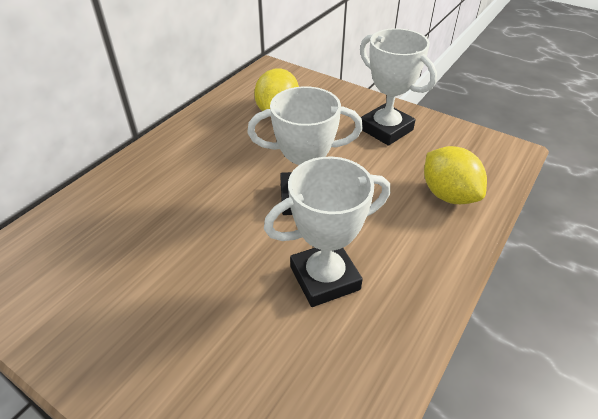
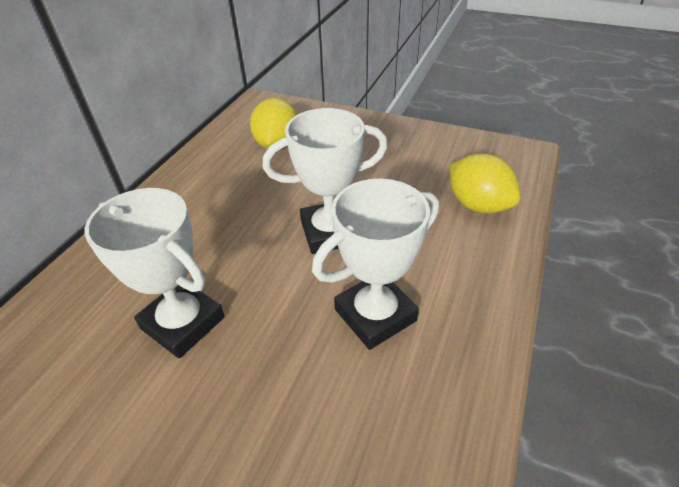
camera: 10 degrees left, 0 degrees up
white trophy [360,28,437,146] -> white trophy moved to [85,188,225,358]

